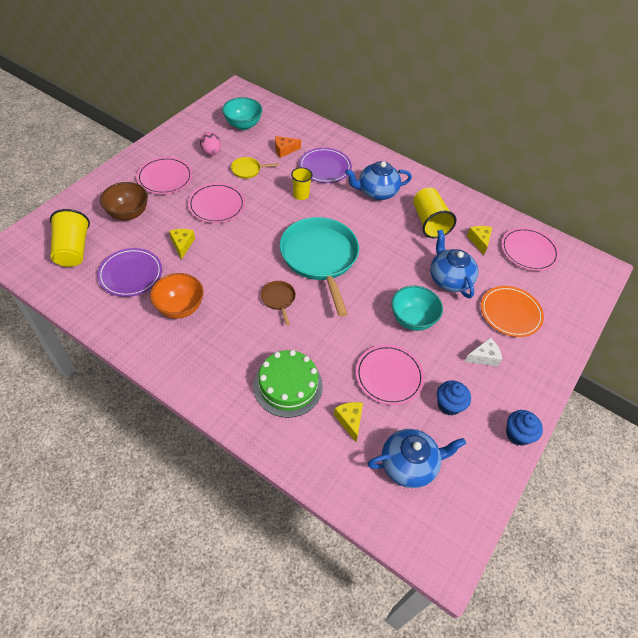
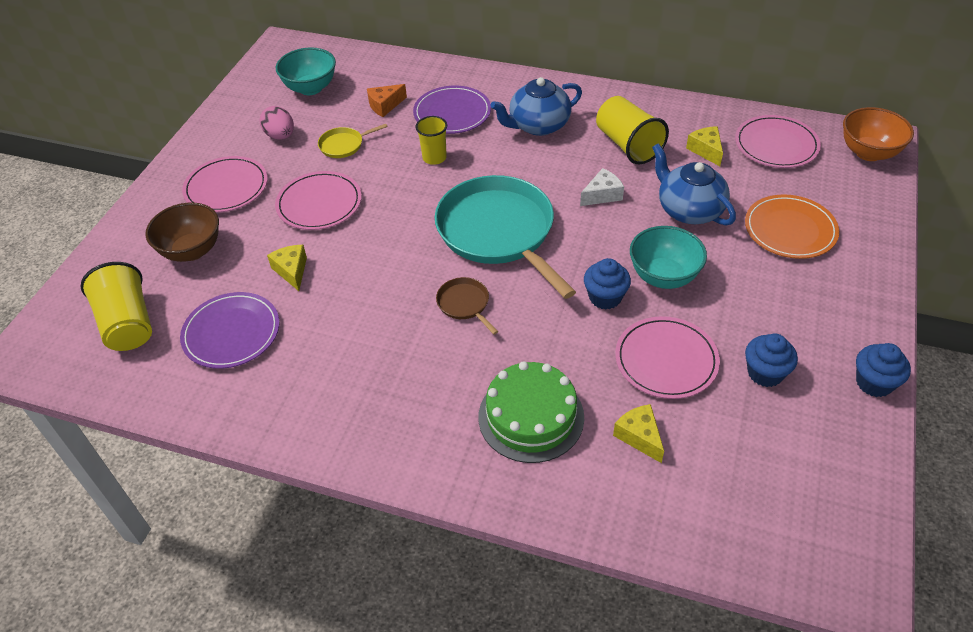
camera: 10 degrees left, 5 degrees down
orange bowl [150,273,204,319] -> orange bowl moved to [843,107,914,161]
blue teapot [367,429,466,488] -> none
white cheese [465,337,502,367] -> white cheese moved to [580,168,624,206]
none -> blue cupcake [584,258,631,309]

